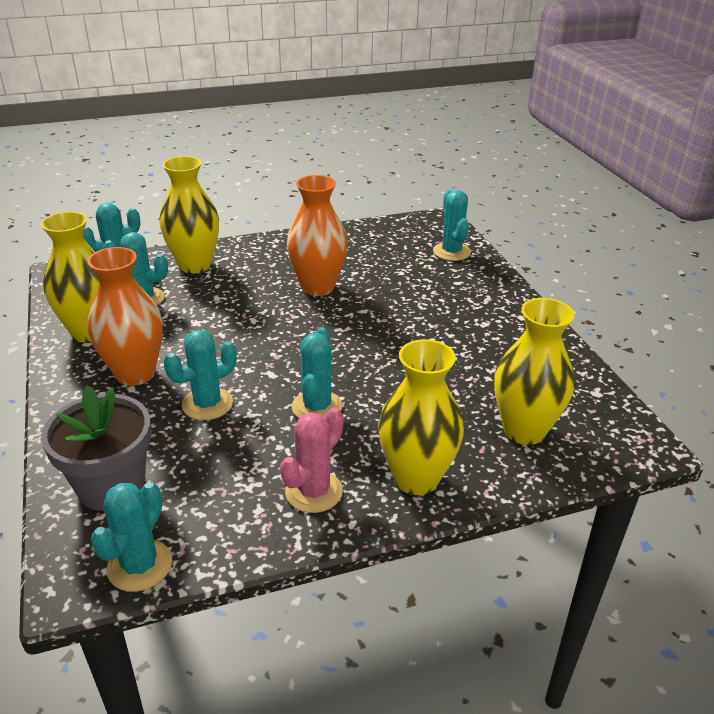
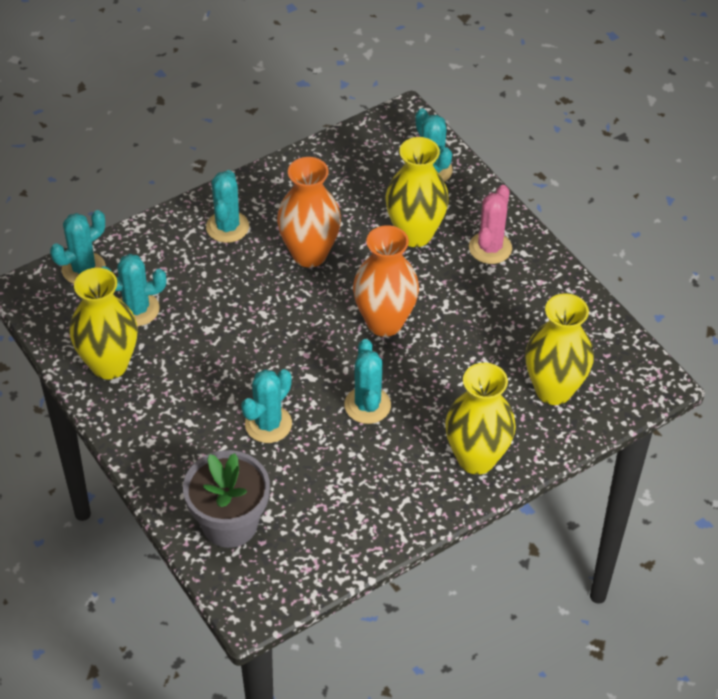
camera: 15 degrees left, 15 degrees up
orange vase [87,247,163,386] -> orange vase moved to [353,225,419,337]
turquoise cactus [91,482,172,592] -> turquoise cactus moved to [206,170,249,243]
yellow vase [160,156,219,274] -> yellow vase moved to [385,137,449,247]
pink cactus [280,407,344,513] -> pink cactus moved to [469,185,512,264]

